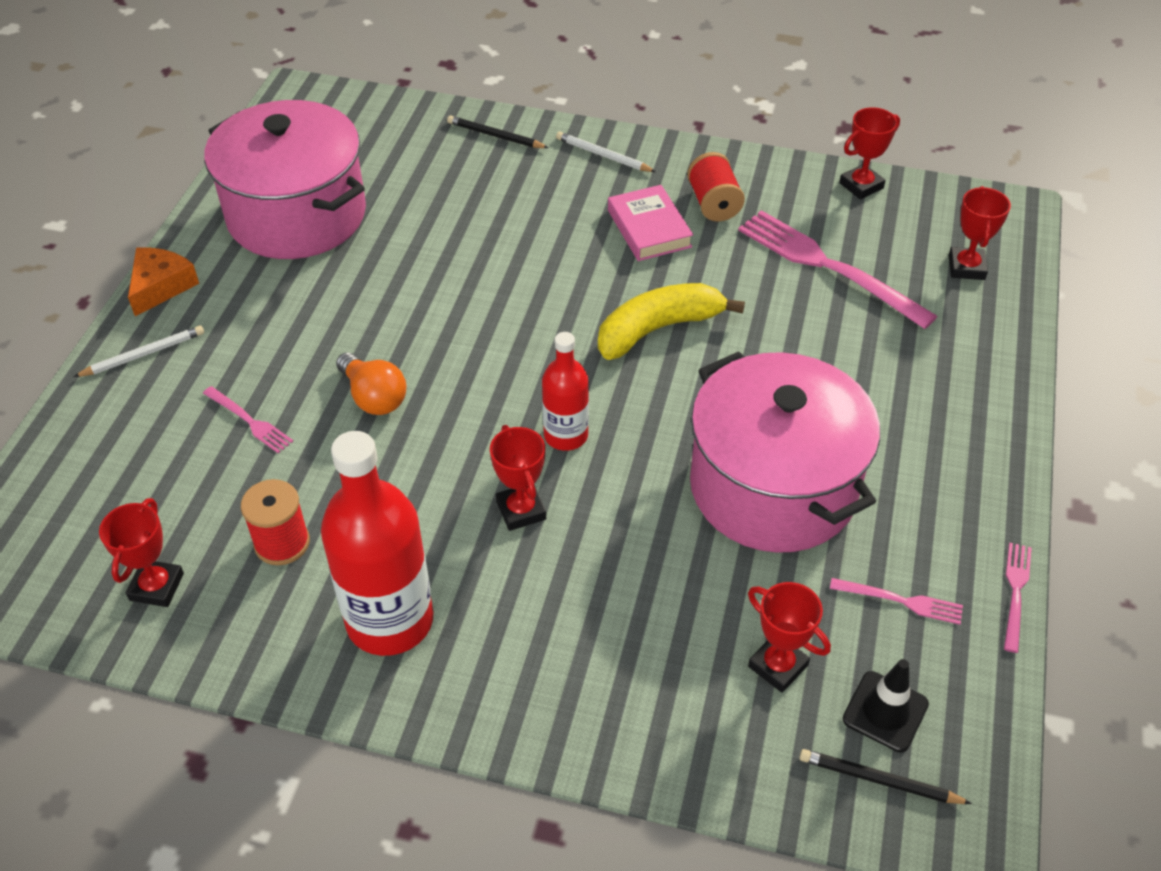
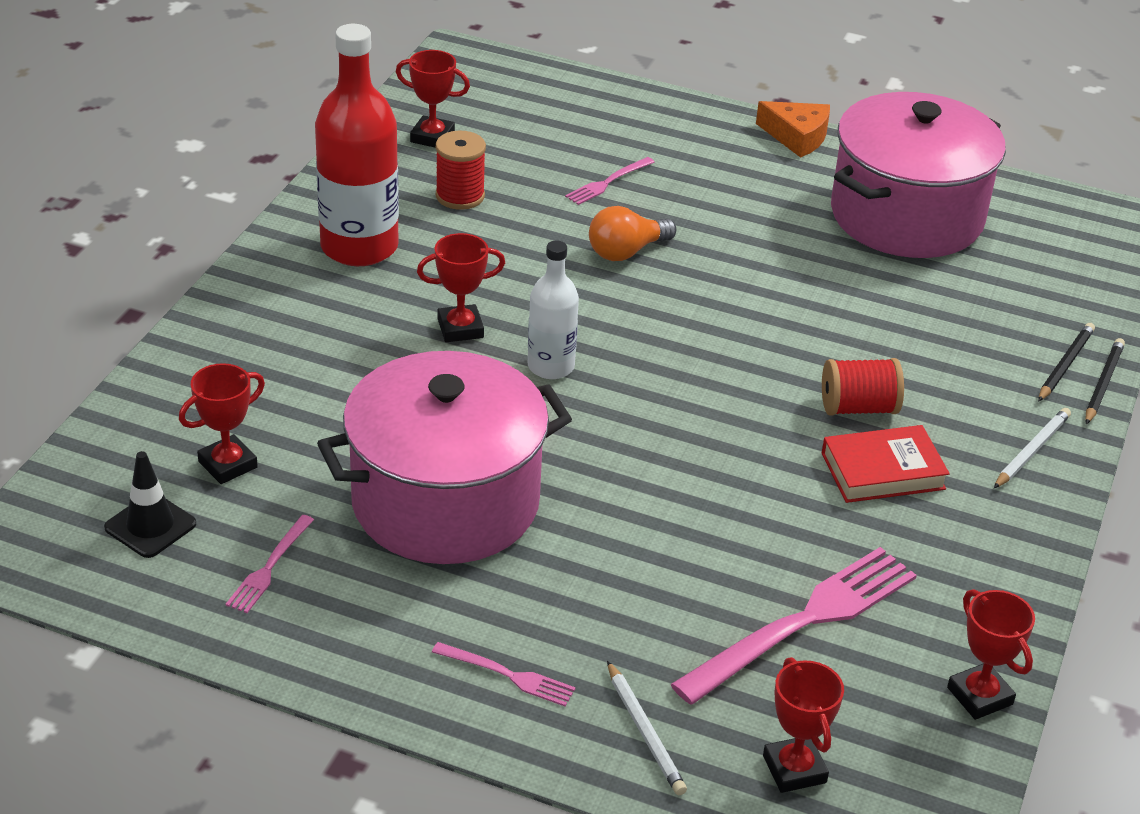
camera: 95 degrees right, 10 degrees down
white pencil [73,325,204,377] -> white pencil moved to [607,661,687,795]
red bottle [542,332,589,451] -> white bottle [528,241,579,379]
yellow banana [598,283,745,360] -> none
pink book [608,185,693,261] -> red book [822,425,950,503]
red spool [687,152,745,222] -> red spool moved to [822,358,904,416]
black pencil [799,749,972,804] -> black pencil moved to [1085,338,1125,425]
red trophy [949,186,1011,280] -> red trophy turned 60 degrees clockwise [763,657,844,793]
pink fork [1004,543,1032,653] -> pink fork moved to [432,642,576,706]

